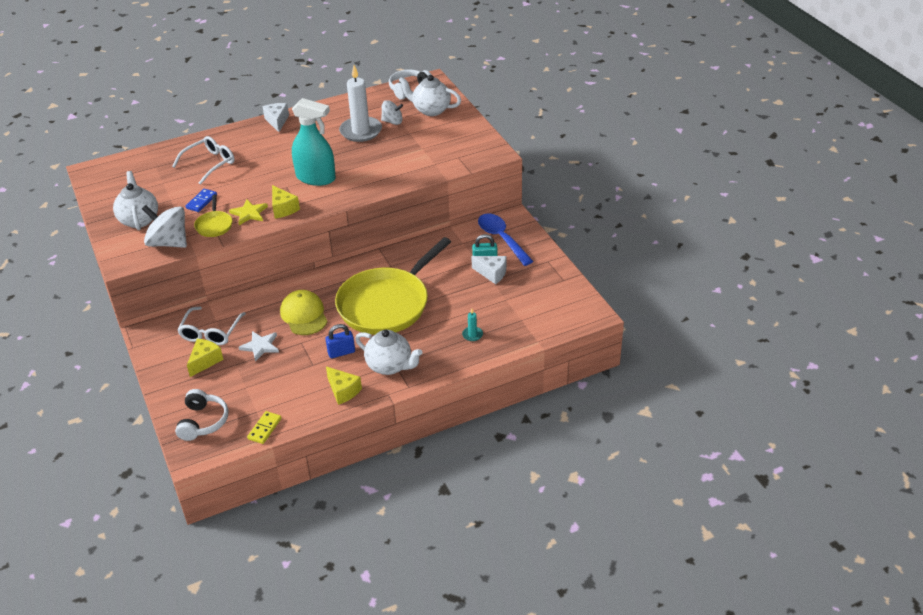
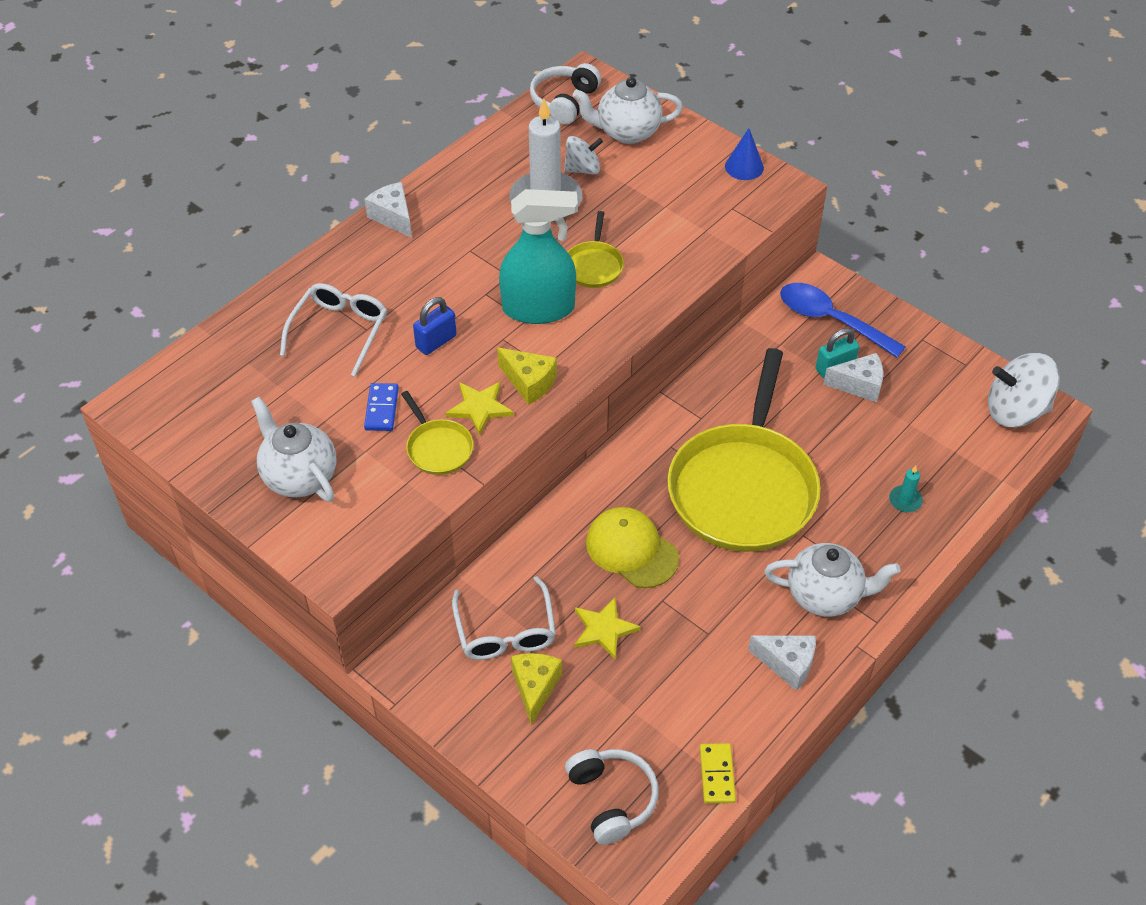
camera: 25 degrees left, 10 degrees up
white spinning top [142,205,187,248] -> white spinning top moved to [988,353,1060,428]
white star [239,331,279,362] -> yellow star [574,598,641,660]
blue padlock [326,324,355,358] -> blue padlock moved to [413,297,457,355]
yellow cheese [326,367,362,405] -> white cheese [748,635,816,691]
none -> yellow pan [568,211,624,288]
none -> blue cone [725,128,764,180]

